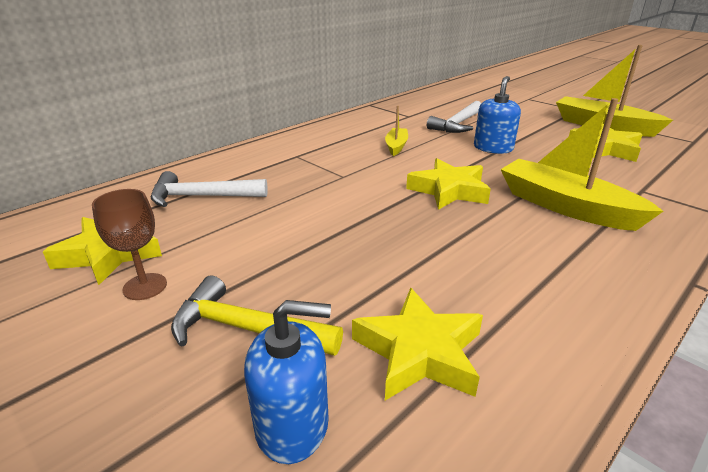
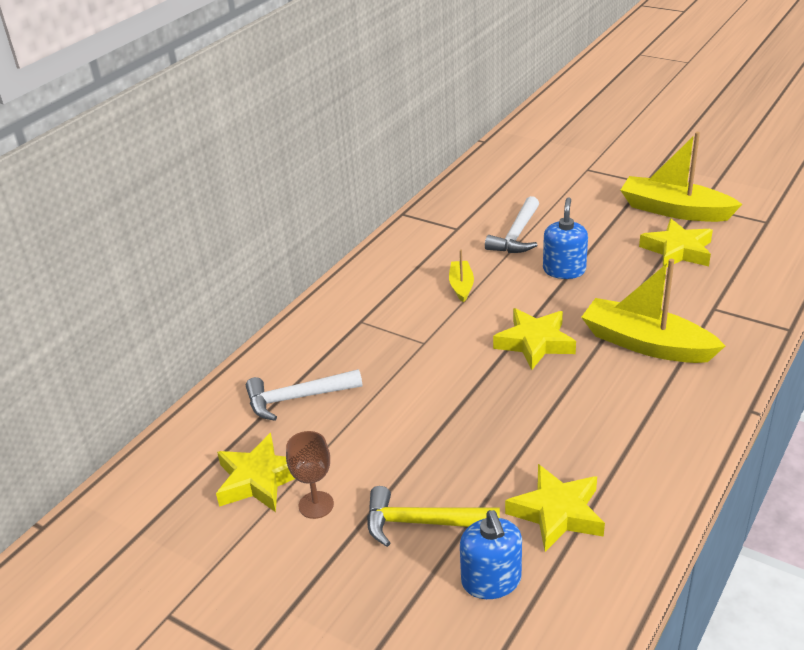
camera: 10 degrees left, 5 degrees up
blue soap dispenser [244,300,331,464] -> blue soap dispenser turned 90 degrees clockwise [460,510,522,599]

